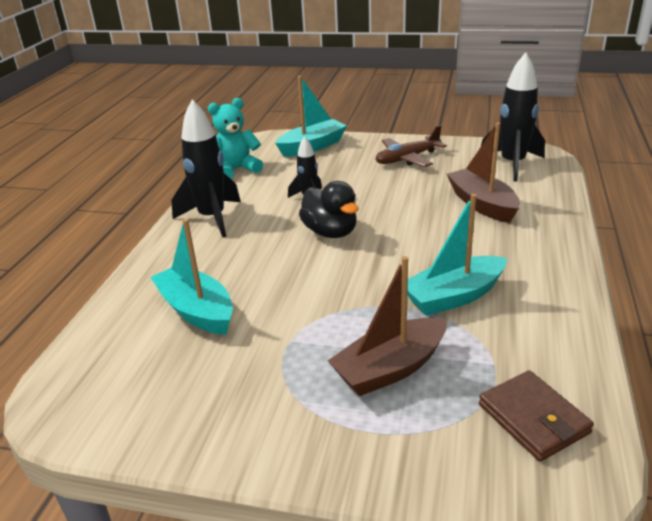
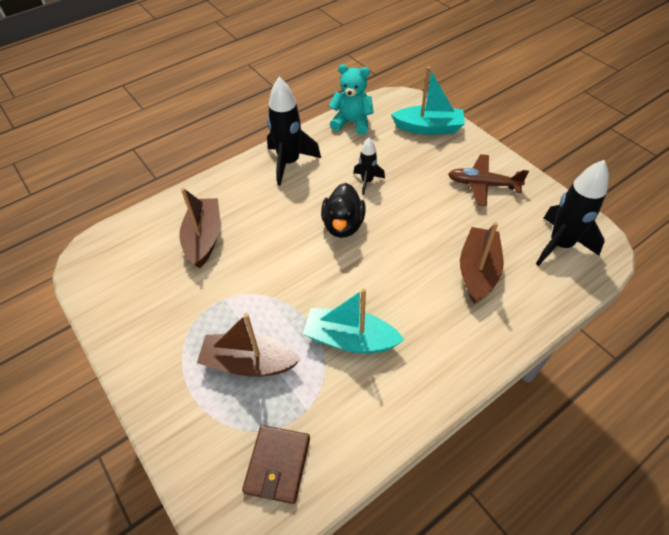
camera: 40 degrees right, 20 degrees up
turquoise boat [150,219,233,335] -> brown boat [179,188,220,268]

